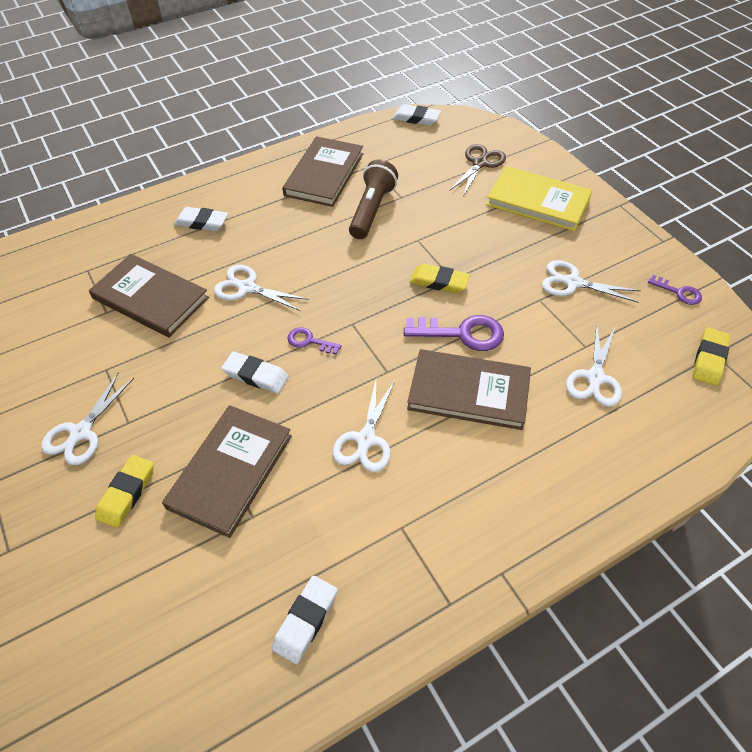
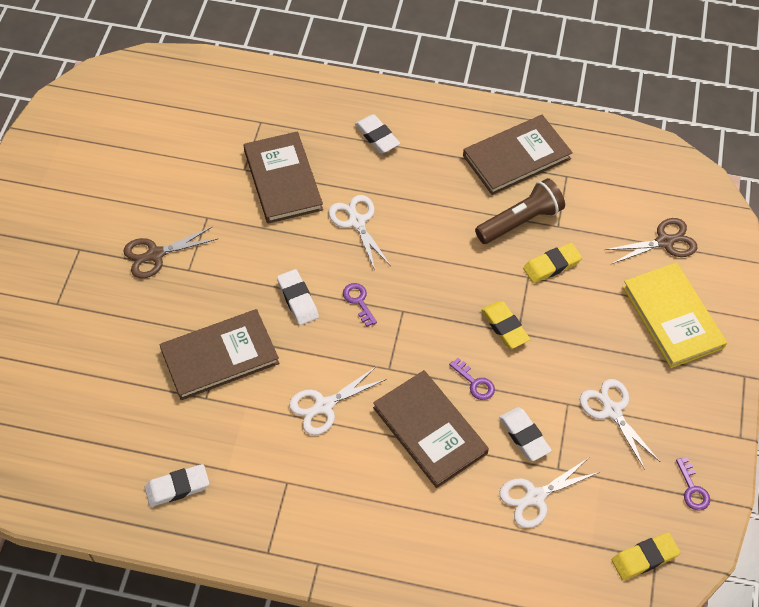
camera: 40 degrees right, 5 degrees up
white scissors [41,372,134,465] -> brown scissors [123,226,217,278]
yellow eraser [95,455,154,528] -> yellow eraser moved to [523,243,582,283]
white eraser [393,104,441,126] -> white eraser moved to [499,407,552,461]
purple key [404,315,504,351] -> purple key [449,358,495,400], size x0.56

